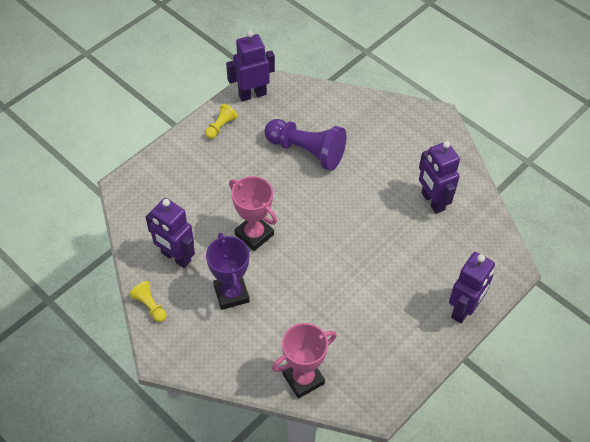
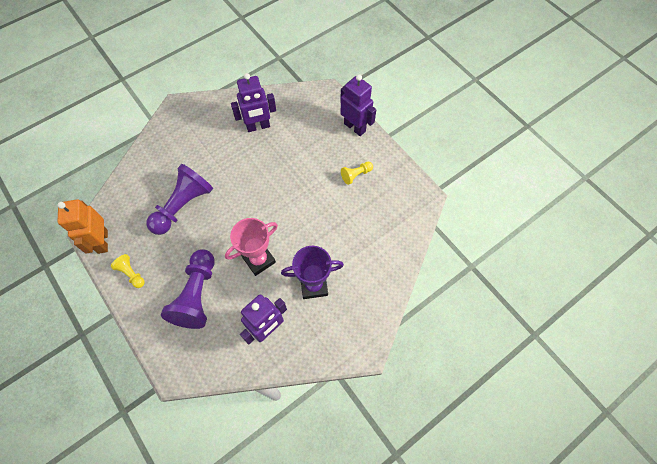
camera: 80 degrees left, 10 degrees up
yellow pawn [129,281,166,322] -> yellow pawn moved to [341,162,373,185]
purple robot [226,31,275,102] -> orange robot [58,199,108,254]
pink trophy [272,323,337,398] -> none
none -> purple pawn [161,249,215,329]

